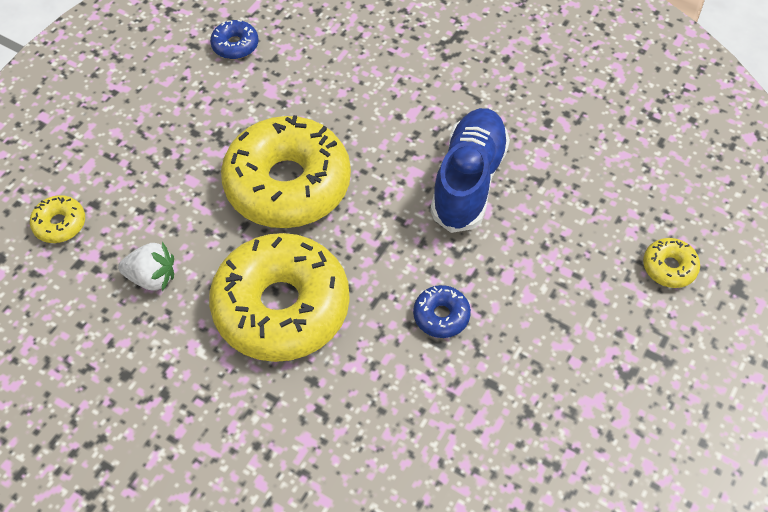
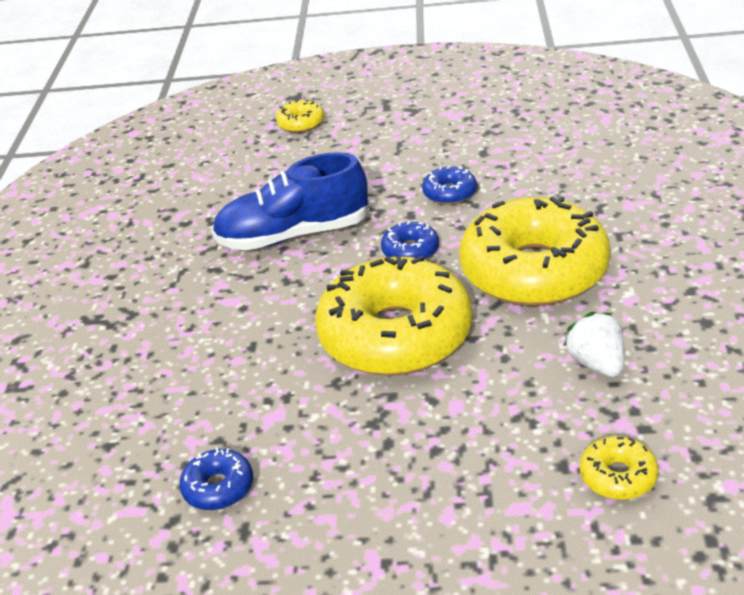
camera: 115 degrees left, 20 degrees down
none -> blue donut [381,221,439,260]

